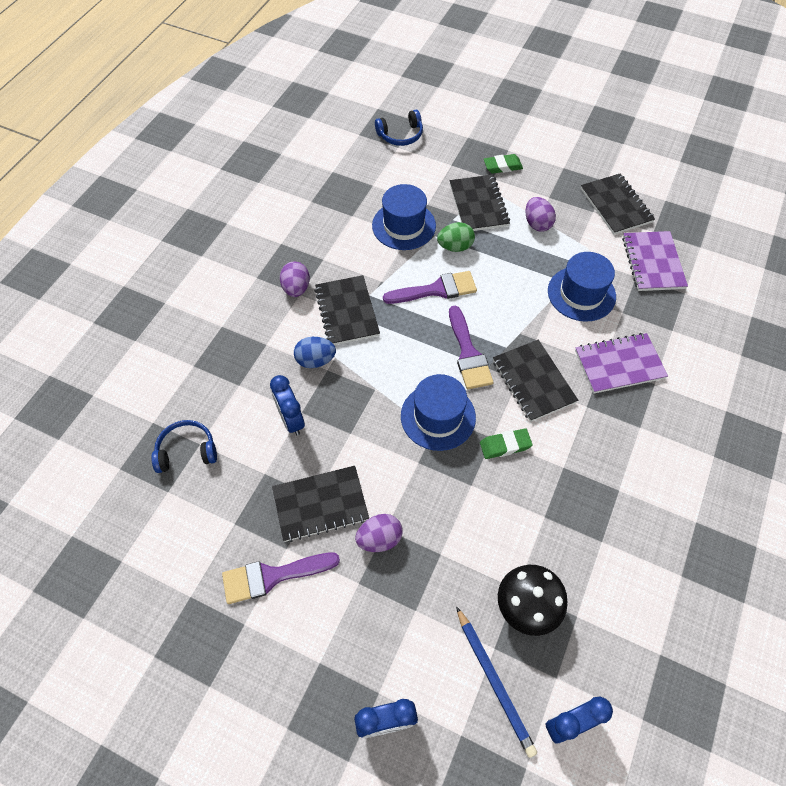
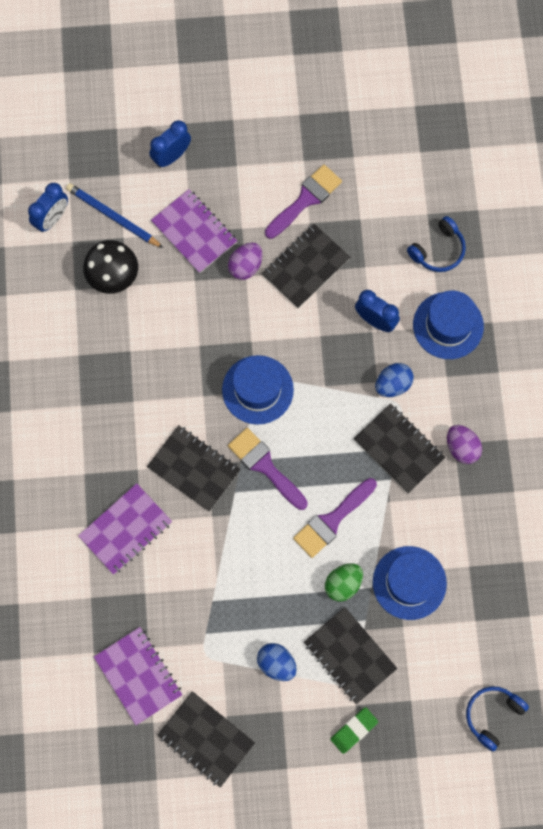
camera: 150 degrees right, 15 degrees up
green eraser [480,428,533,459] -> none
purple egg [525,197,556,232] -> blue egg [257,643,297,681]
blue hat [548,252,616,322] -> blue hat moved to [413,291,484,359]
none -> purple notebook [151,189,237,274]

